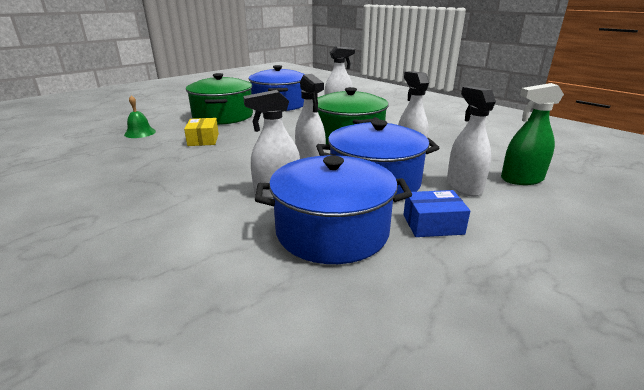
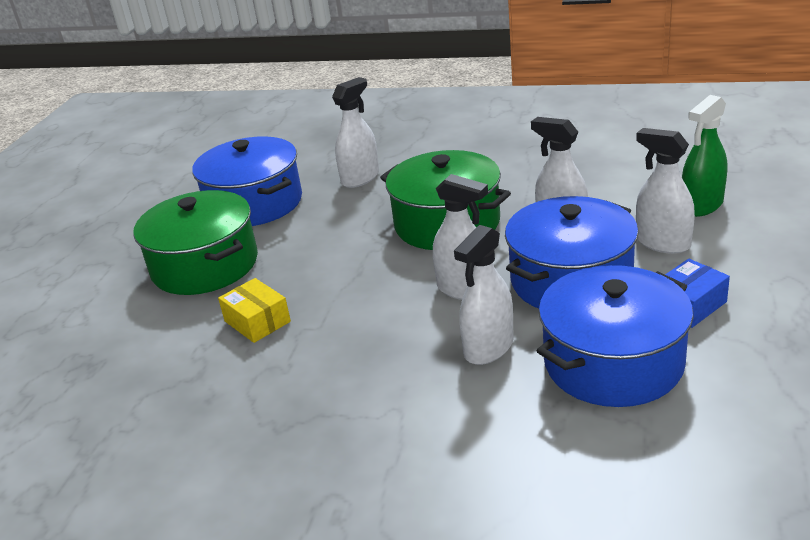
camera: 30 degrees left, 5 degrees up
green bell [124,95,156,138] -> none

